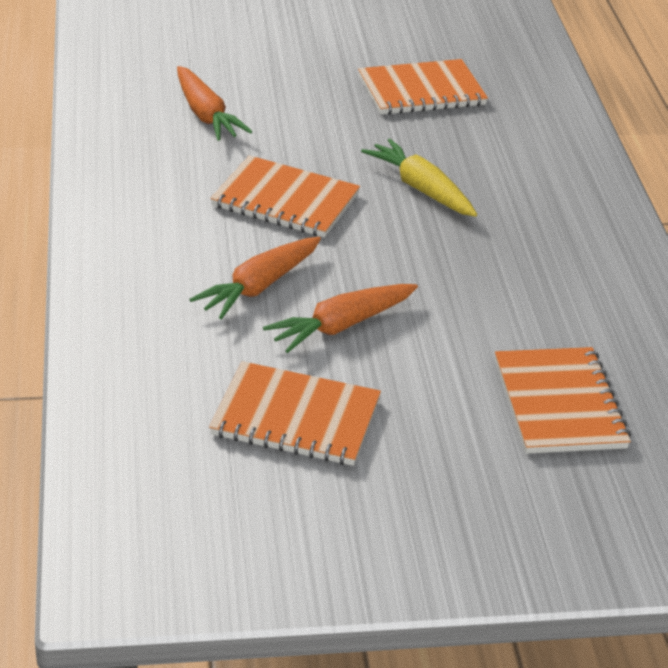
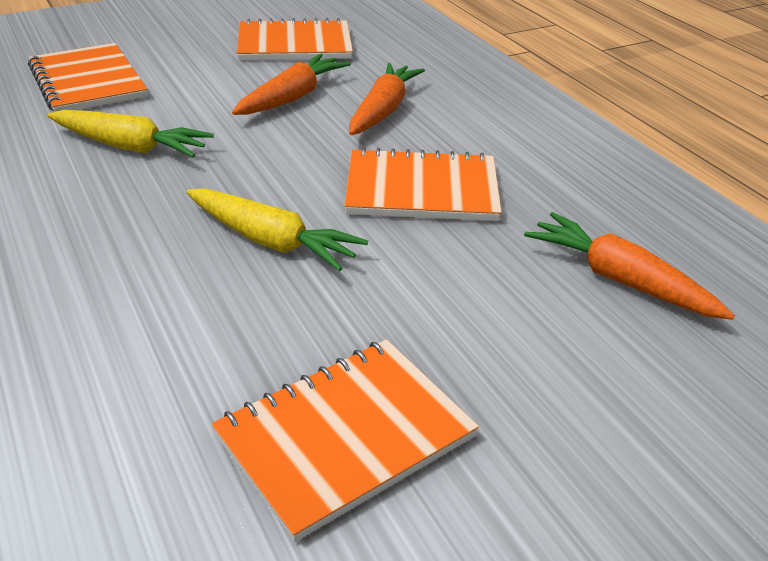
camera: 160 degrees right, 0 degrees up
none -> yellow carrot [47,110,214,157]

